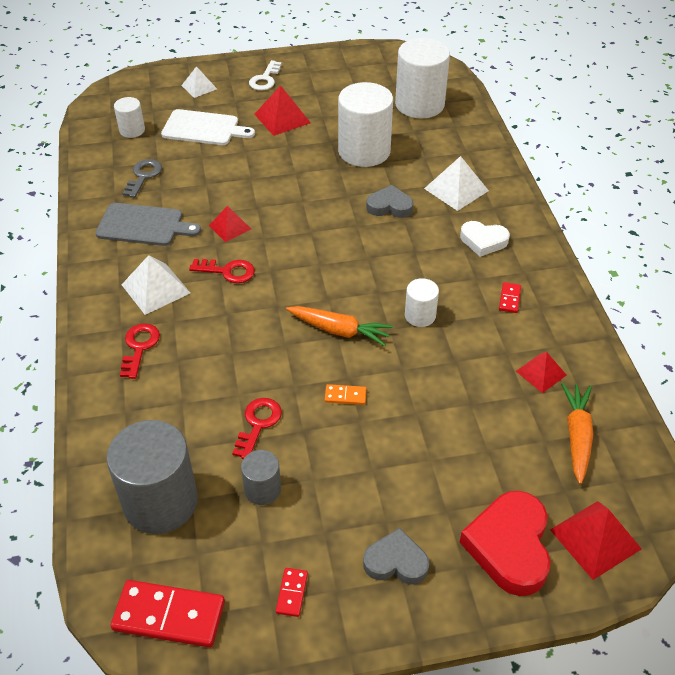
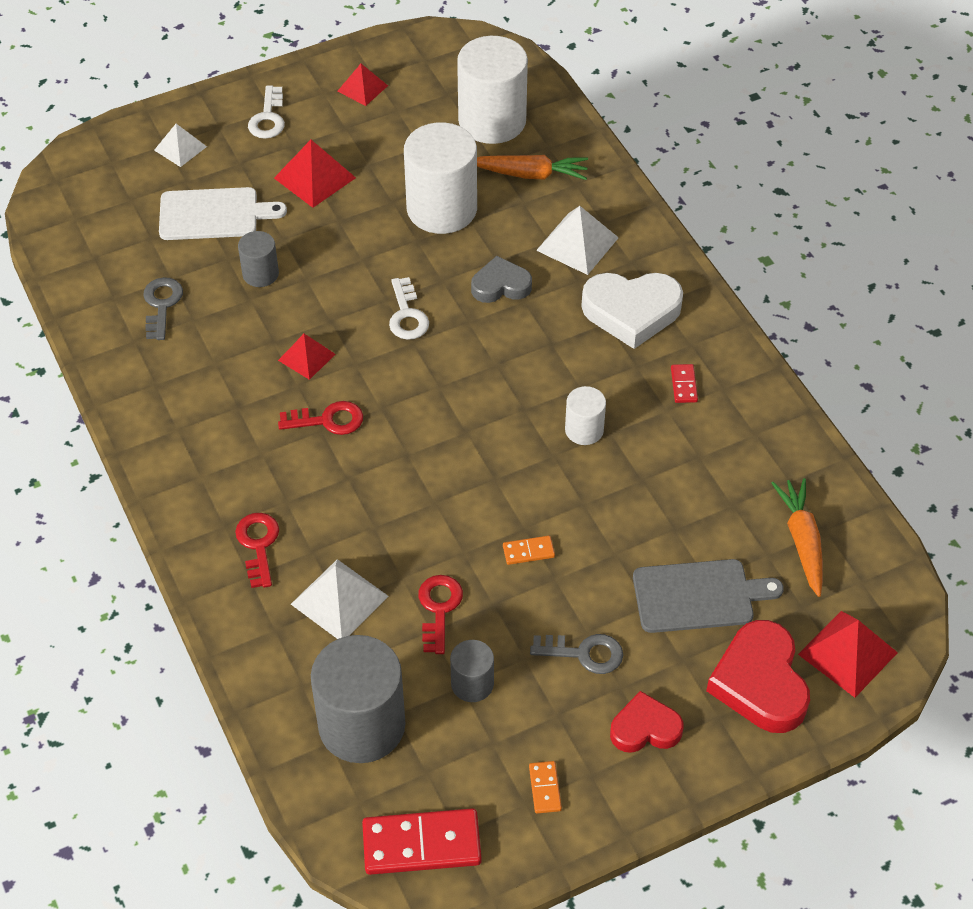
camera: 15 degrees left, 5 degrees up
grey cutting board [95,203,201,246] -> grey cutting board moved to [633,559,784,633]
white cylinder [114,97,145,138] -> none
white pyramid [122,255,190,315] -> white pyramid moved to [291,559,389,639]
red domino [276,568,308,617] -> orange domino [529,761,562,814]
orange carrot [286,306,393,346] -> orange carrot moved to [477,155,588,180]
grey heart [363,528,429,585] -> red heart [610,691,683,753]
white heart [460,221,510,257] -> white heart [581,273,683,349], size x1.62
red pyramid [516,352,567,393] -> red pyramid moved to [337,64,388,106]
none -> grey cylinder [238,231,279,287]
none -> white key [389,277,429,340]
none -> grey key [530,634,623,674]

